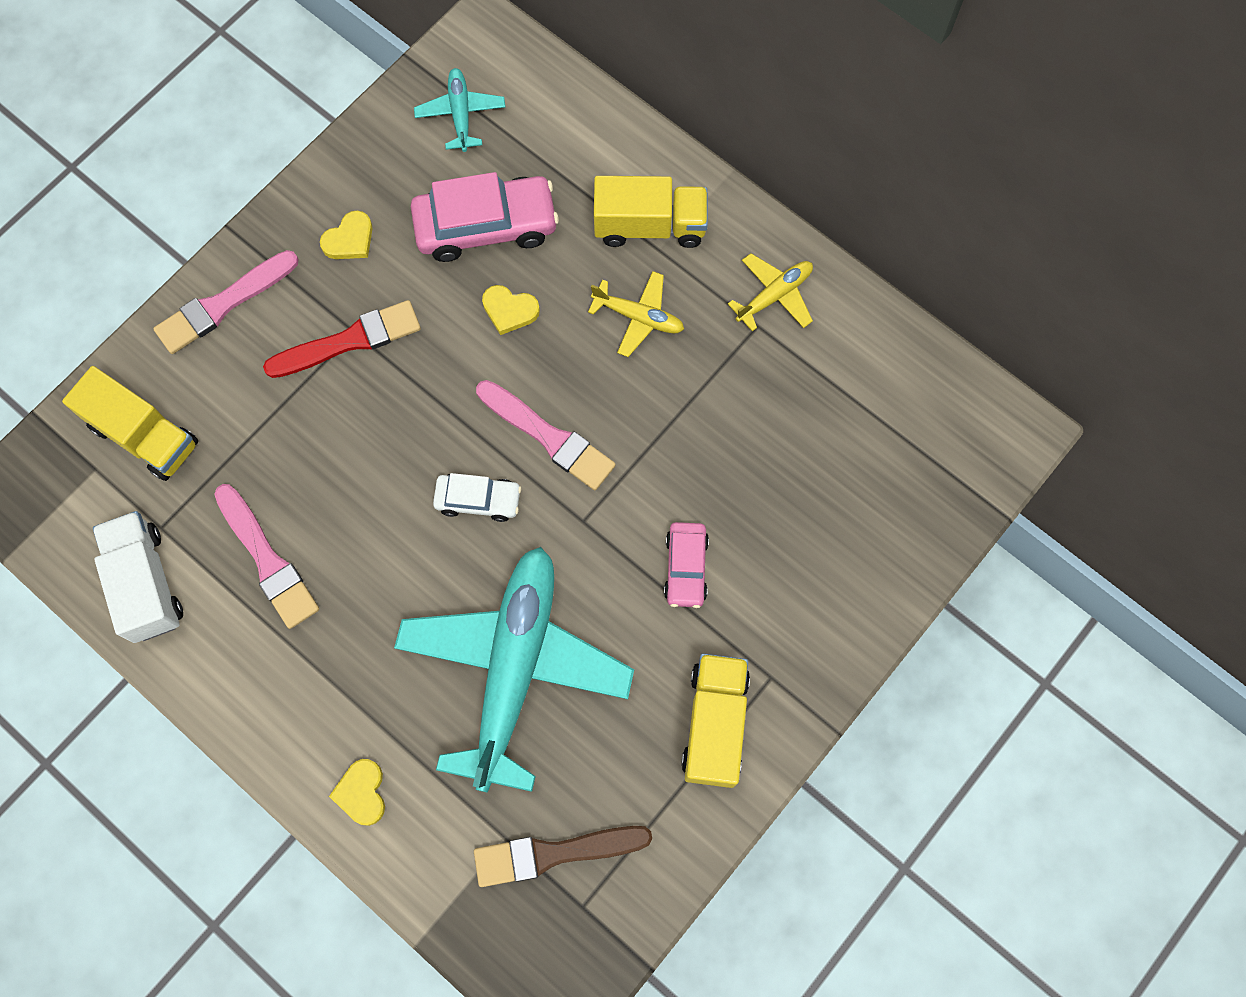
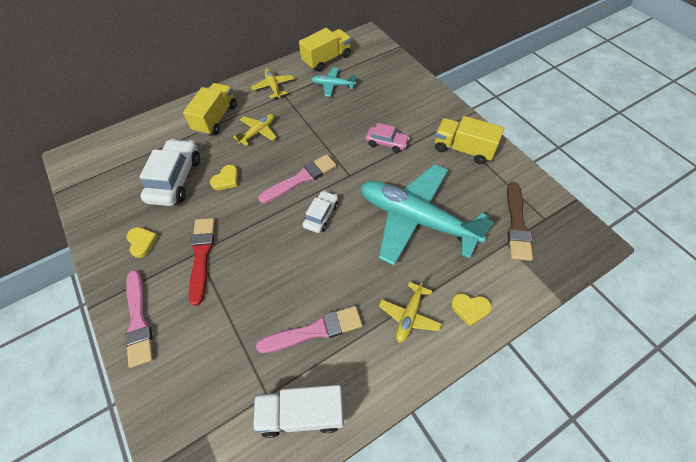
camera: 70 degrees left, 15 degrees down
yellow truck [62,366,198,481] -> yellow truck moved to [299,28,351,72]
pink car [411,172,559,262] -> white car [140,139,200,206]
turquoise plane [414,68,505,152] -> turquoise plane moved to [311,67,356,97]
none -> yellow plane [379,279,442,343]

